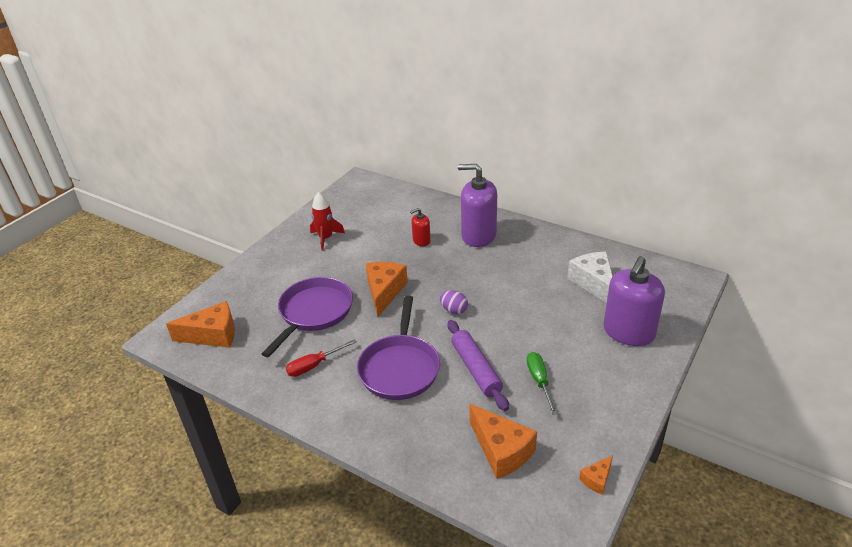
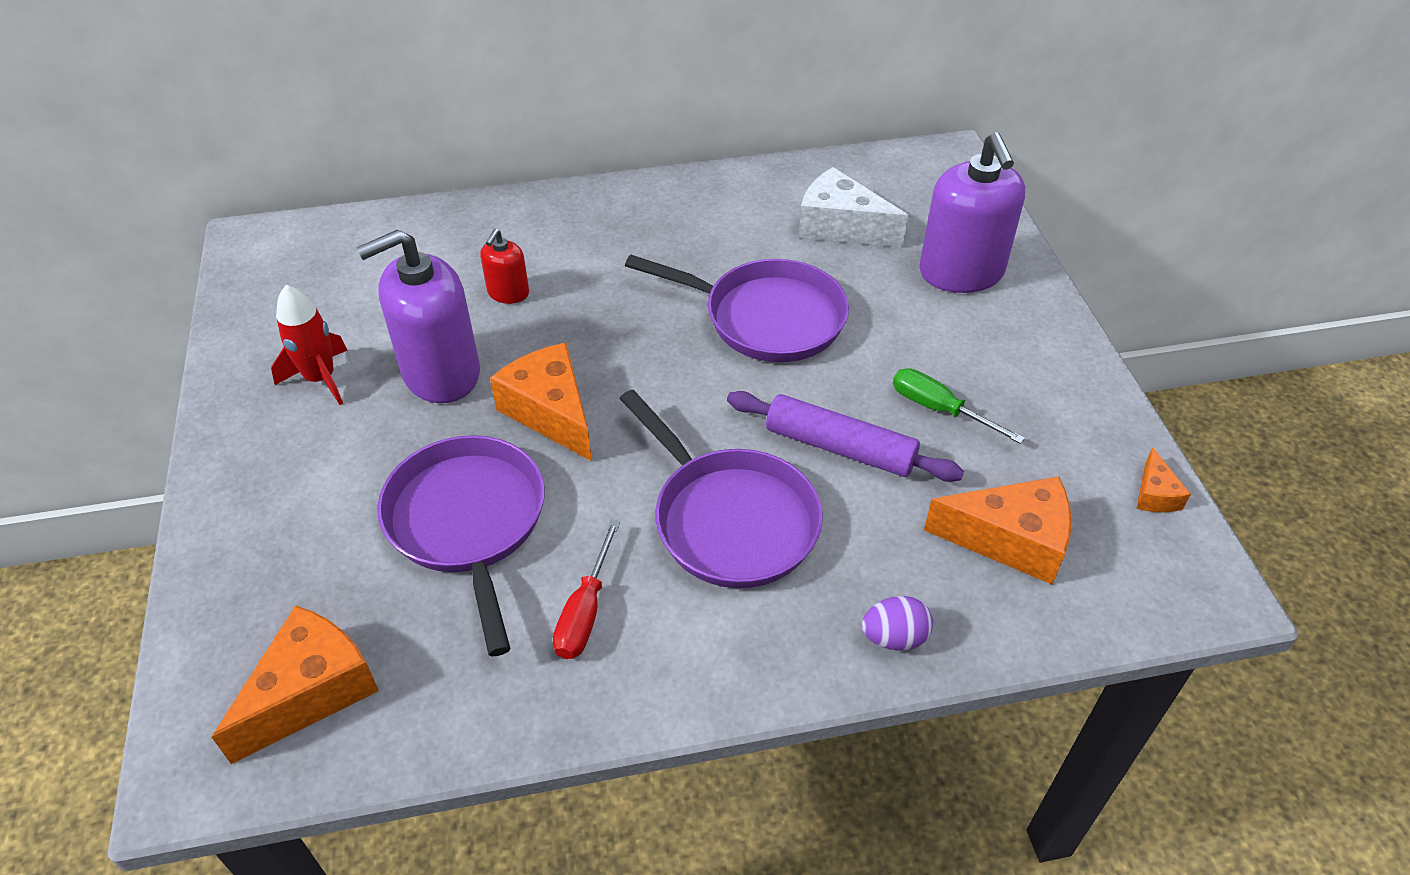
camera: 45 degrees left, 10 degrees up
purple egg [440,290,468,314] -> purple egg moved to [862,596,933,650]
purple soap dispenser [458,164,497,247] -> purple soap dispenser moved to [357,229,480,403]
none -> purple pan [625,255,849,362]

